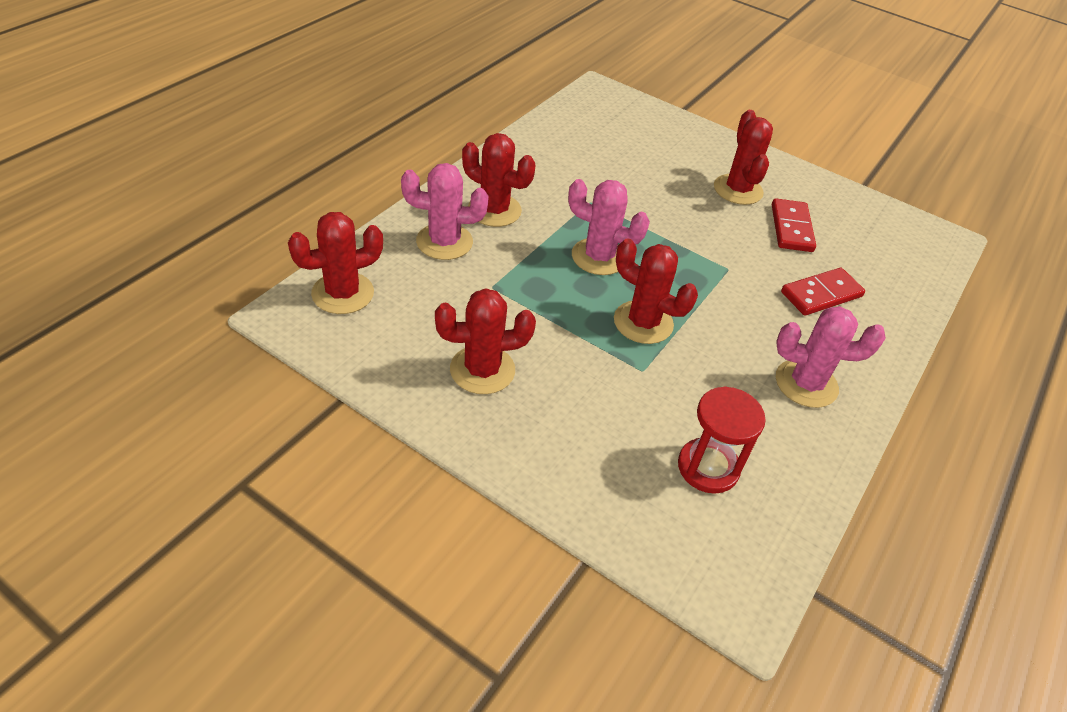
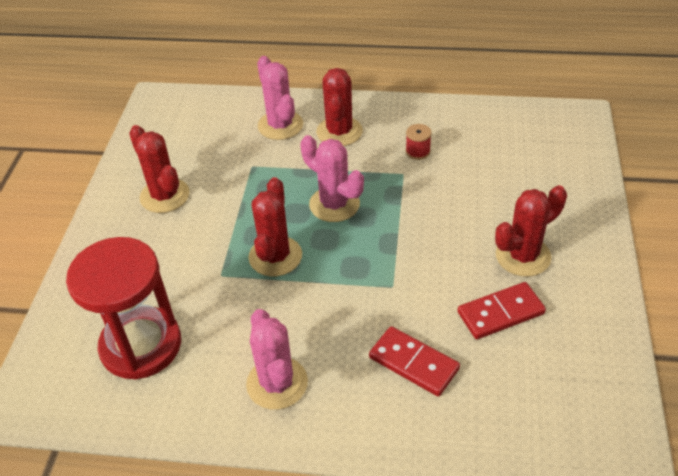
camera: 70 degrees right, 0 degrees up
red cactus [288,212,383,314] -> none
pink cactus [568,179,650,275] -> pink cactus turned 45 degrees counterclockwise [300,135,364,222]
red hourglass [678,386,766,494] -> red hourglass [66,237,181,380], size x1.56
none -> red spool [406,124,432,160]

